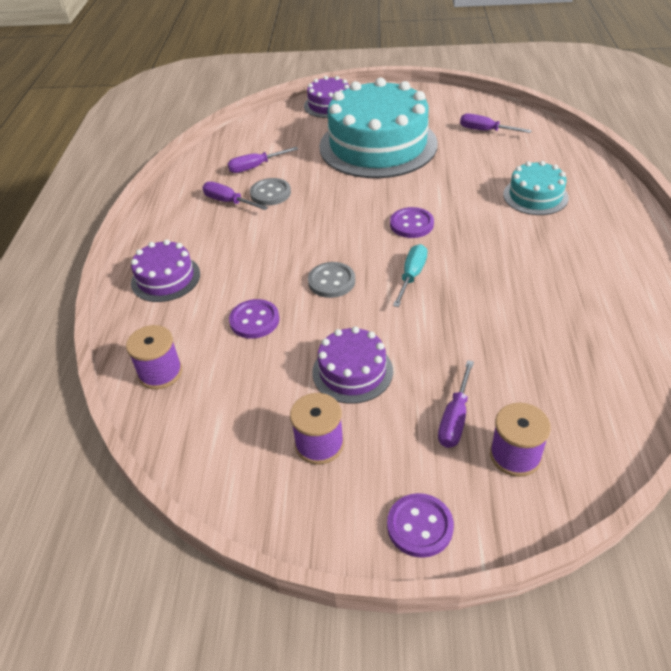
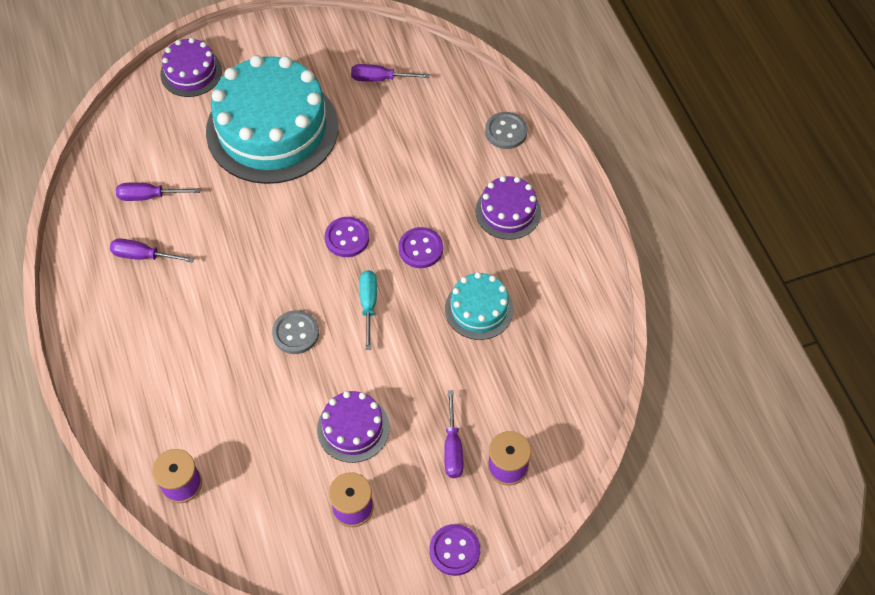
camera: 25 degrees left, 15 degrees up
purple cake [131,239,200,302] -> purple cake moved to [475,176,541,240]
purple screwdriver [227,147,298,173] -> purple screwdriver turned 45 degrees clockwise [116,183,200,201]
purple button [229,299,279,339] -> purple button moved to [398,227,443,268]
grey button [250,178,291,206] -> grey button moved to [485,112,527,149]
turquoise cake [503,161,569,215] -> turquoise cake moved to [445,272,514,340]

